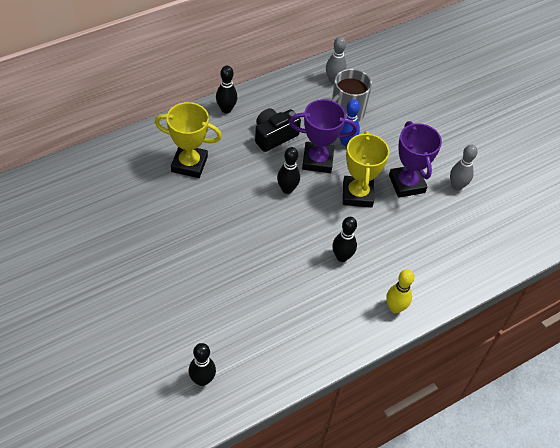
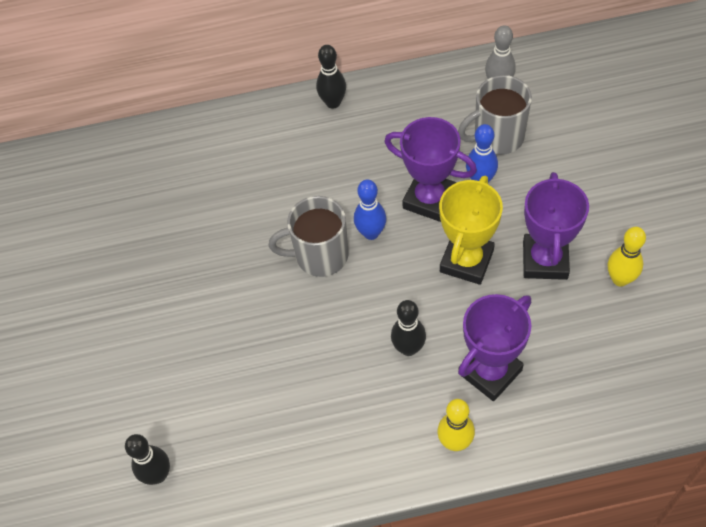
camera: 30 degrees right, 5 degrees up
yellow trophy [155,102,222,178] -> none
black camera [255,108,301,152] -> none
black bowling pin [277,147,300,194] -> blue bowling pin [354,180,386,240]
grey bowling pin [450,144,478,191] -> yellow bowling pin [608,227,646,286]
none -> grey mug [269,196,349,277]
none -> purple trophy [458,294,531,401]

